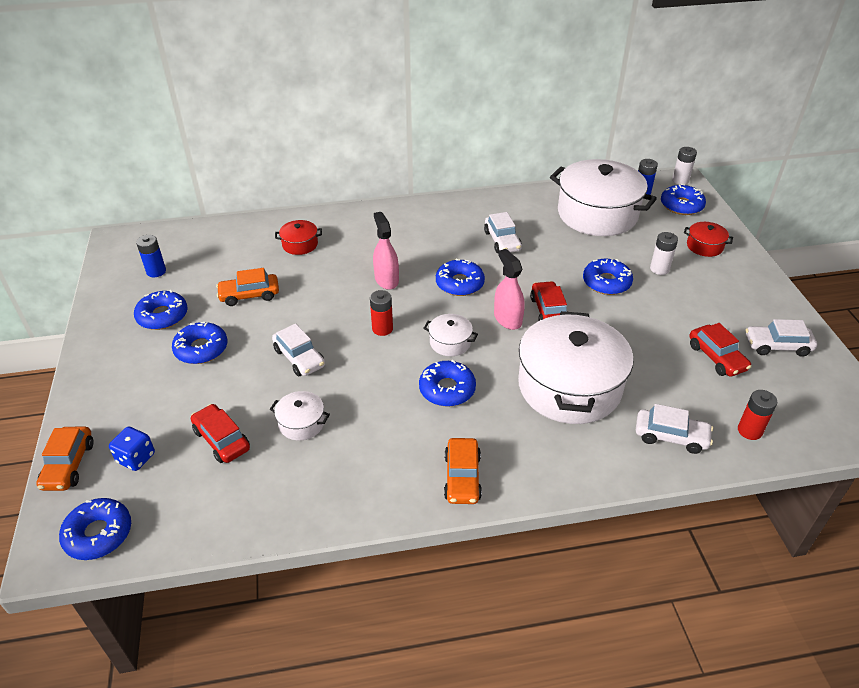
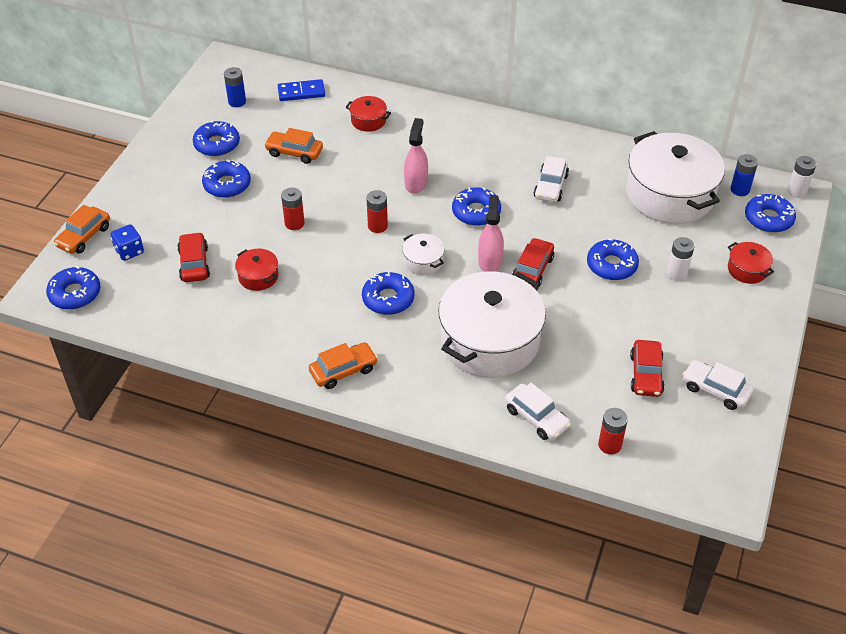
camera: 30 degrees right, 5 degrees up
white pot [270,391,330,441] -> red pot [235,249,279,291]
white car [272,324,325,376] -> red battery [281,188,305,230]
orange car [444,438,482,504] -> orange car turned 150 degrees counterclockwise [309,342,378,389]
none -> blue domino [278,79,325,101]

